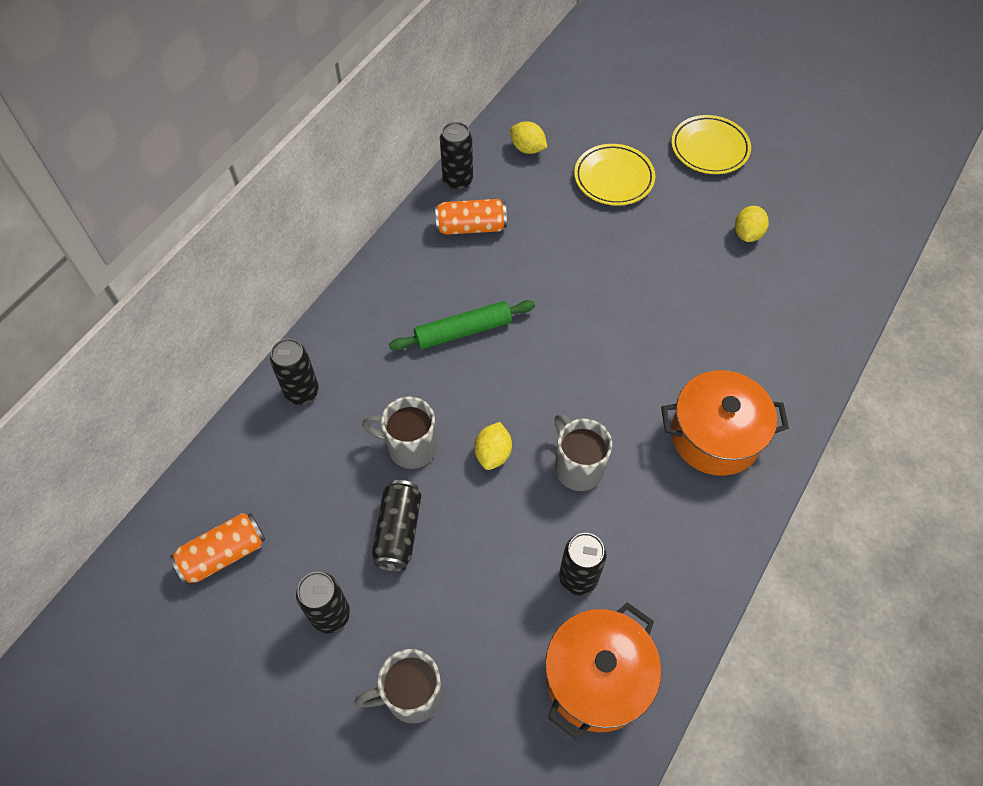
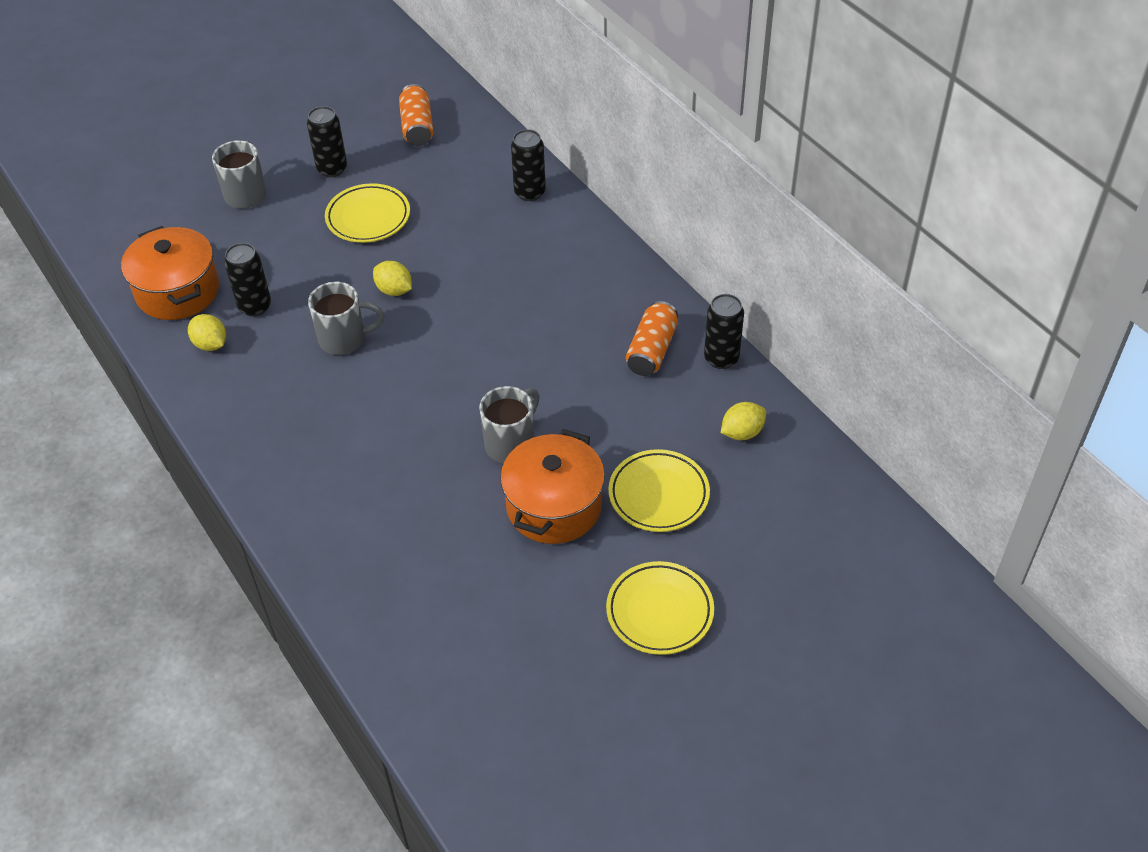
camera: 115 degrees right, 10 degrees down
grey mug [362,397,437,469] -> grey mug moved to [479,386,540,463]
black can [372,480,421,572] -> yellow plate [325,183,410,243]
green rolling pin [389,300,535,351] -> none
orange pot [661,370,789,476] -> orange pot moved to [500,429,605,544]
yellow lemon [735,206,769,242] -> yellow lemon moved to [188,314,226,351]

